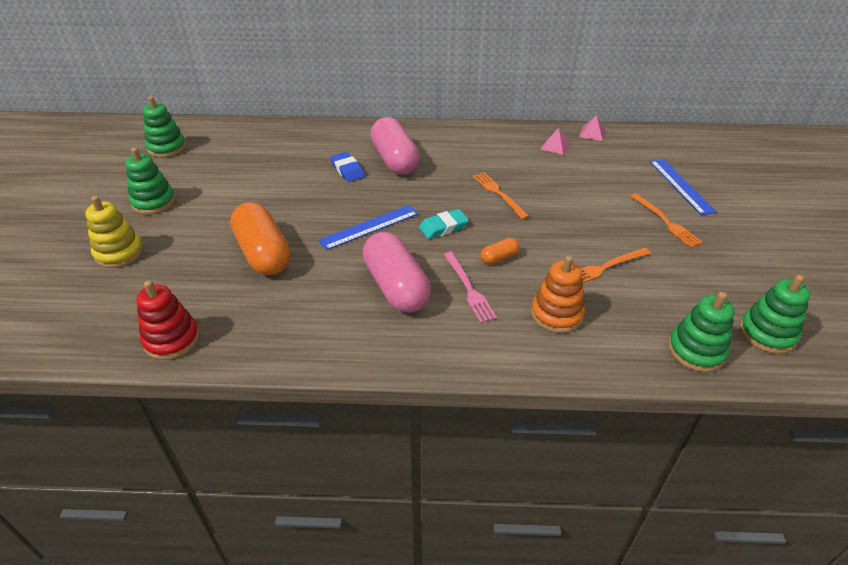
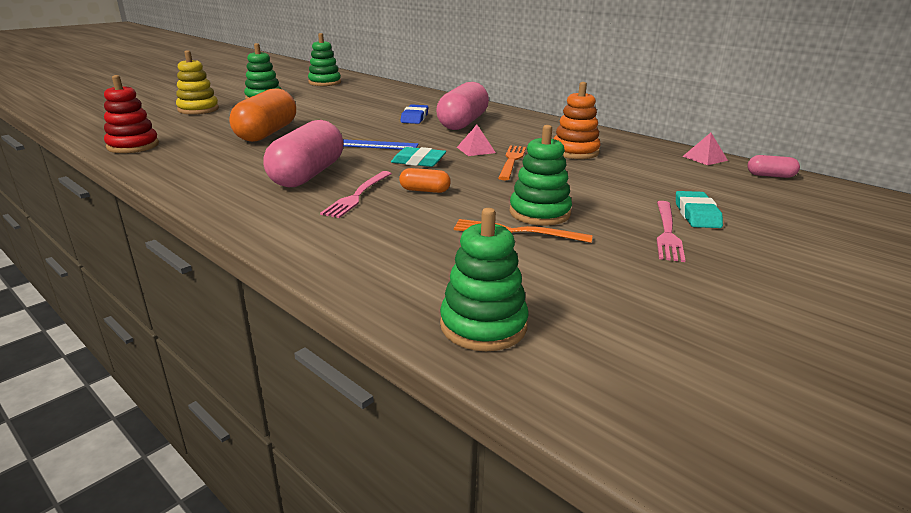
camera: 40 degrees right, 15 degrees down
orange stacking toy [531,256,585,333] -> orange stacking toy moved to [554,82,601,159]
pink pyramid [541,128,571,155] -> pink pyramid moved to [457,125,496,156]
orange fork [630,193,703,248] -> pink fork [657,201,685,262]
blue ruler [650,159,716,215] -> none
green stacking toy [739,275,810,354] -> green stacking toy moved to [510,125,572,226]
none -> turquoise eraser [676,191,723,228]
none -> pink capsule [747,155,800,178]

